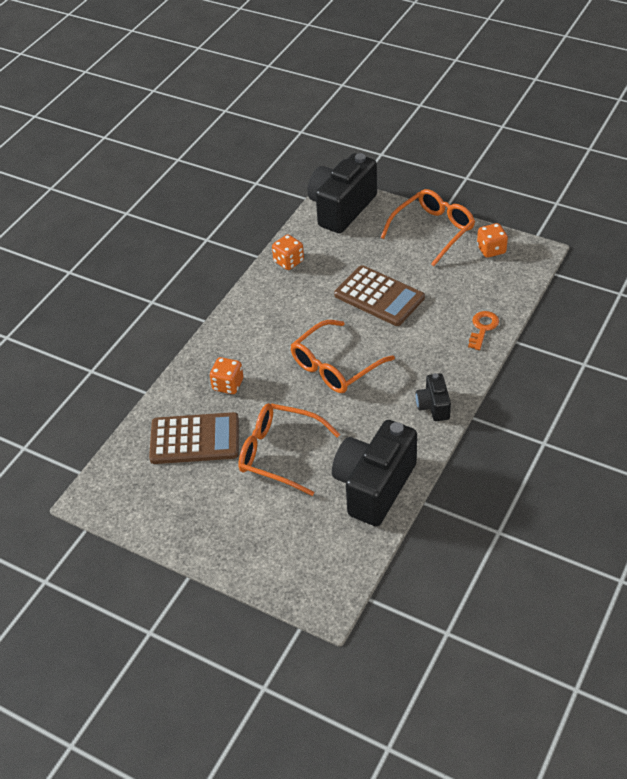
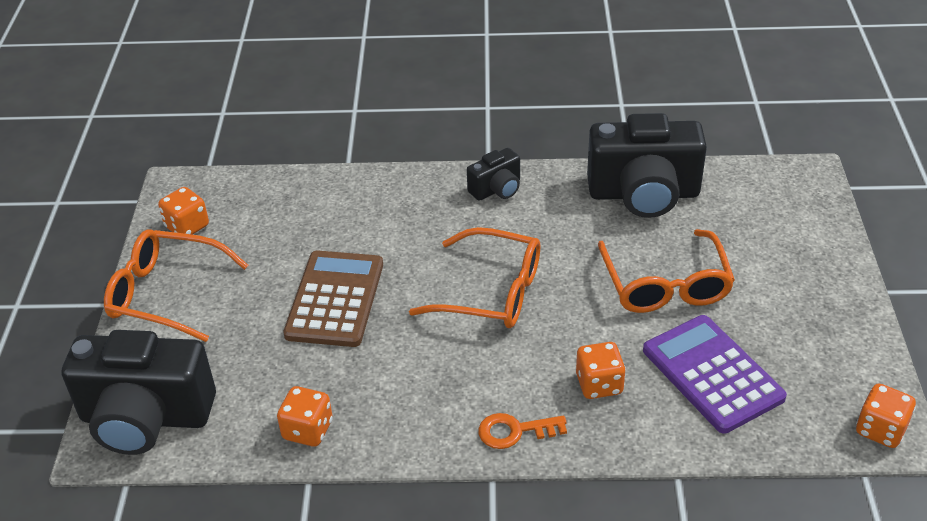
camera: 120 degrees left, 5 degrees down
brown calculator [149,412,239,464] -> purple calculator [643,315,787,434]
orange key [468,311,499,350] -> orange key moved to [478,413,567,449]
none -> orange dice [856,383,916,448]

